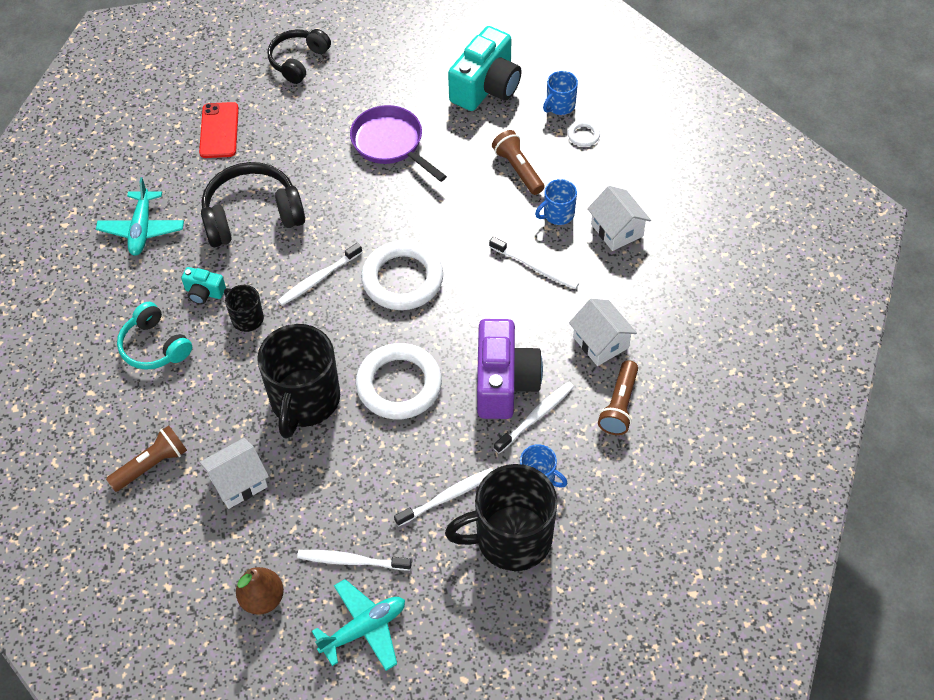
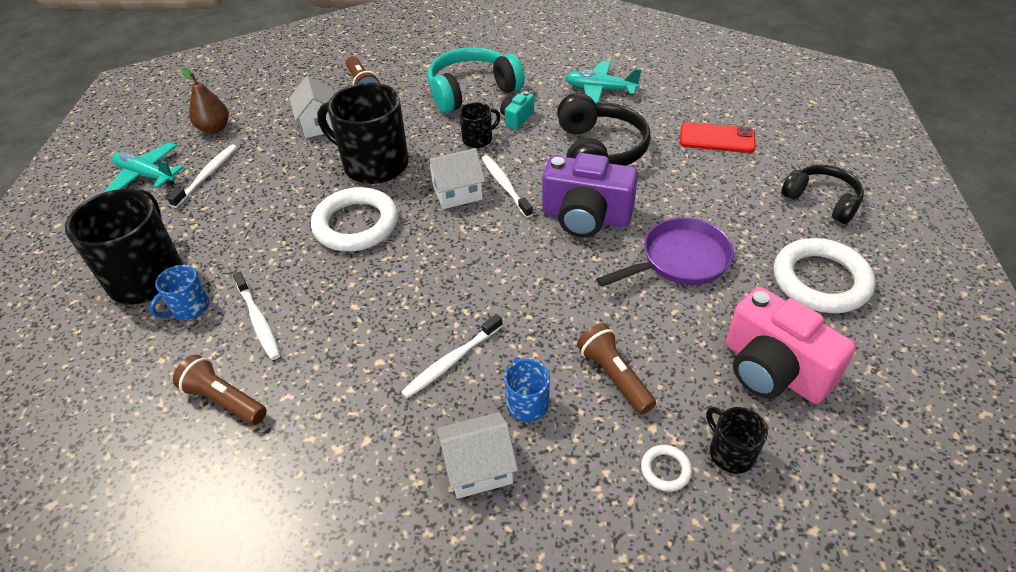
camera: 105 degrees right, 10 degrees down
turquoise headphones [117,302,192,370] -> turquoise headphones [428,47,525,113], size x1.52
turquoise plane [312,579,405,671] -> turquoise plane turned 135 degrees clockwise [104,142,184,192]
white ring [361,240,443,310] -> white ring moved to [774,238,875,313]
white toothbrush [394,468,493,527] -> none
turquoise camera [448,26,522,111] -> pink camera [726,287,856,404]
purple camera [477,319,543,419] -> purple camera moved to [542,153,638,238]
brown flashlight [492,130,545,195] -> brown flashlight turned 105 degrees counterclockwise [577,323,656,415]
blue mug [543,71,578,115] -> black mug [706,407,768,474]
white house [569,299,637,366] -> white house moved to [426,148,485,209]

